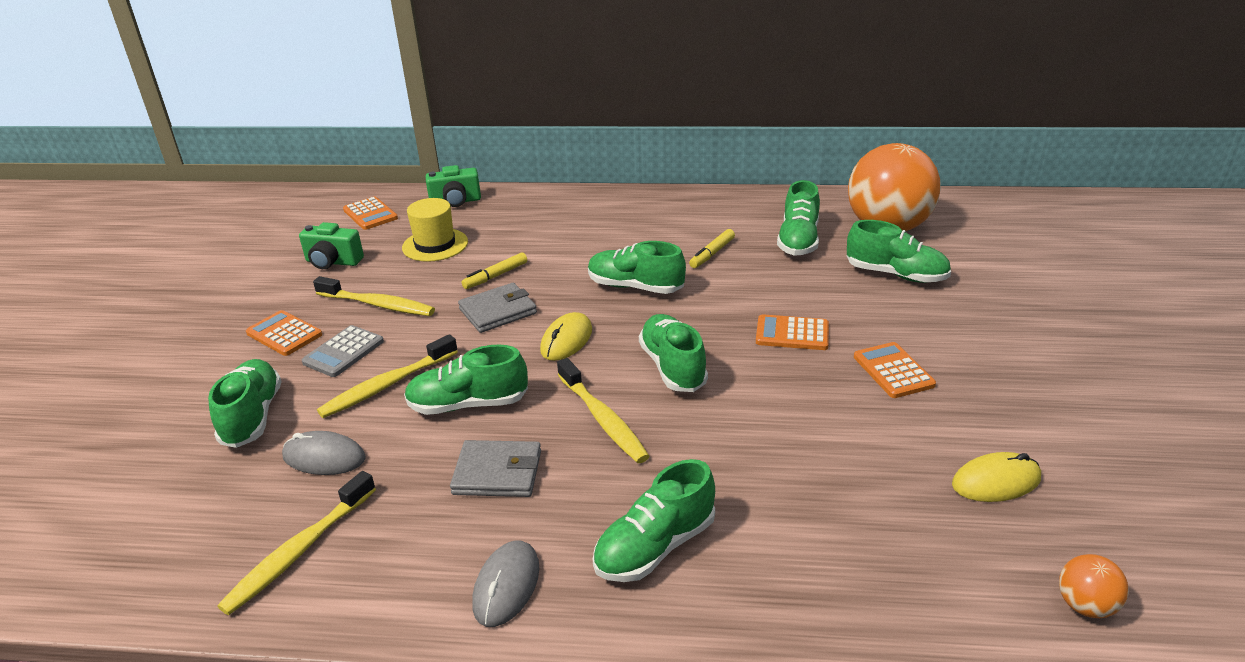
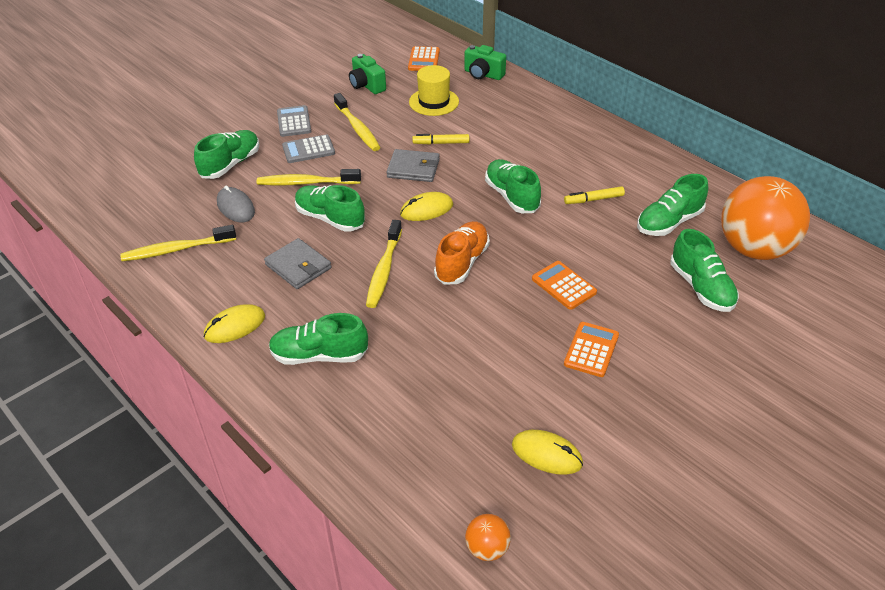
camera: 40 degrees right, 10 degrees up
orange calculator [246,310,322,356] -> grey calculator [277,105,311,137]
grey mouse [472,541,539,627] -> yellow mouse [204,304,265,343]
green shoe [639,314,708,392] -> orange shoe [434,221,490,285]

